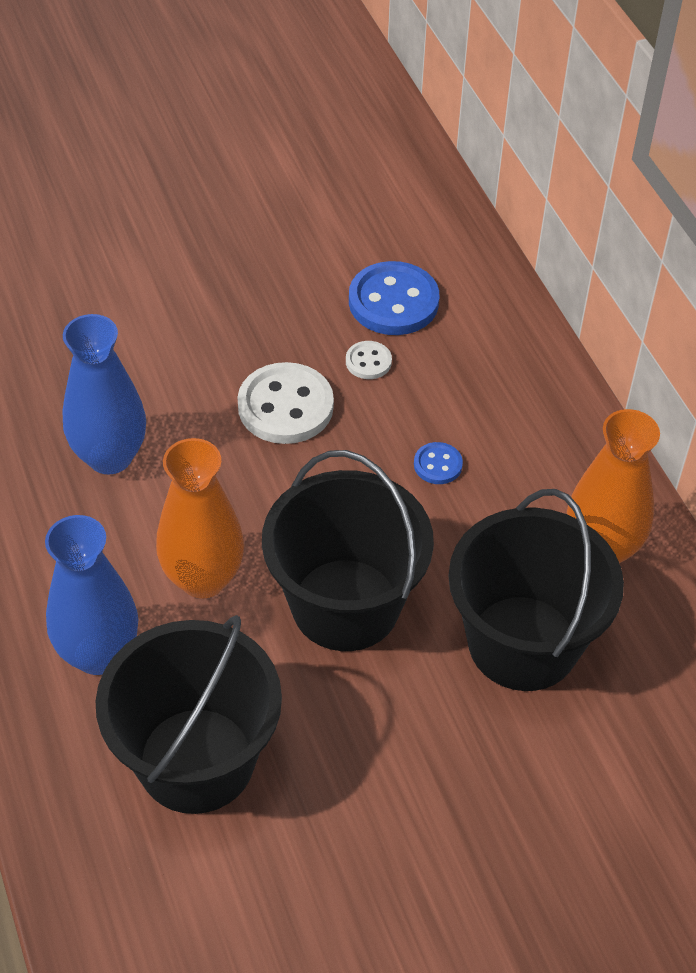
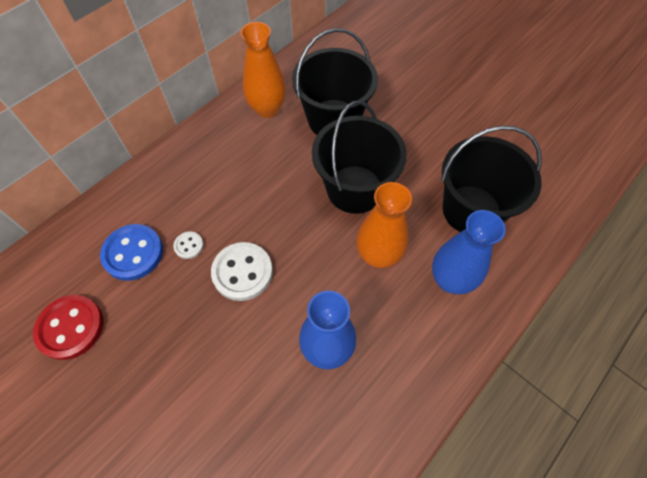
camera: 115 degrees left, 10 degrees up
blue button [414,442,463,484] -> none
none -> red button [33,295,103,360]

